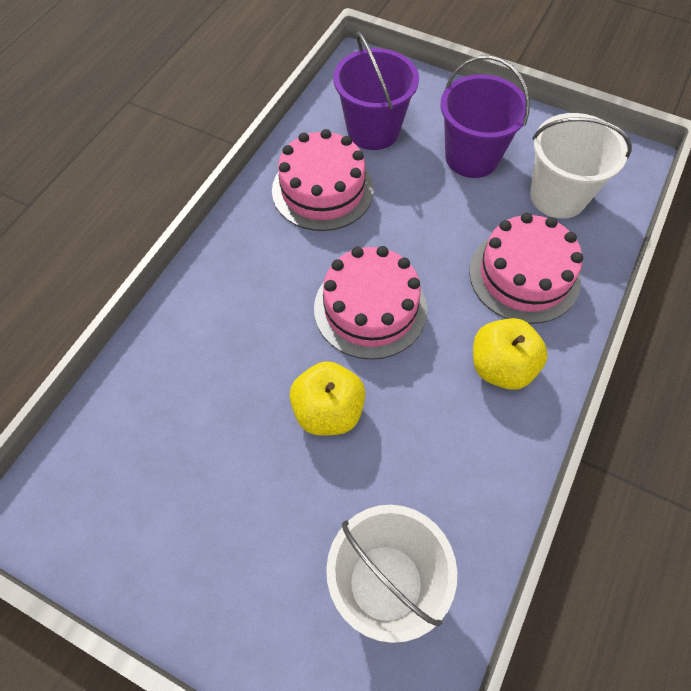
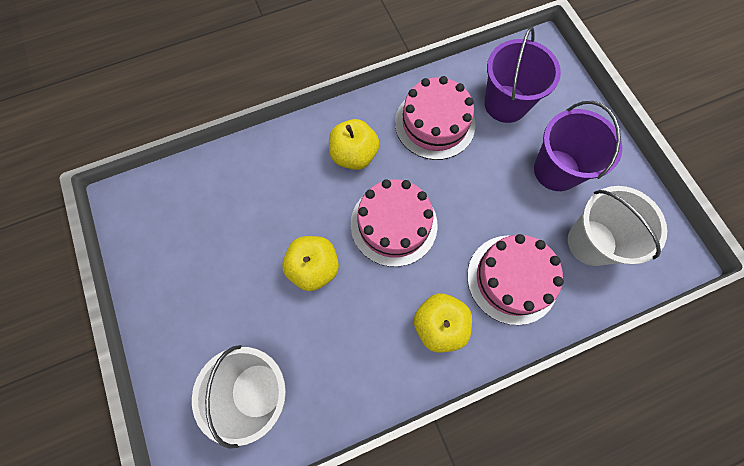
camera: 40 degrees right, 10 degrees up
none -> yellow apple [329,119,379,170]

